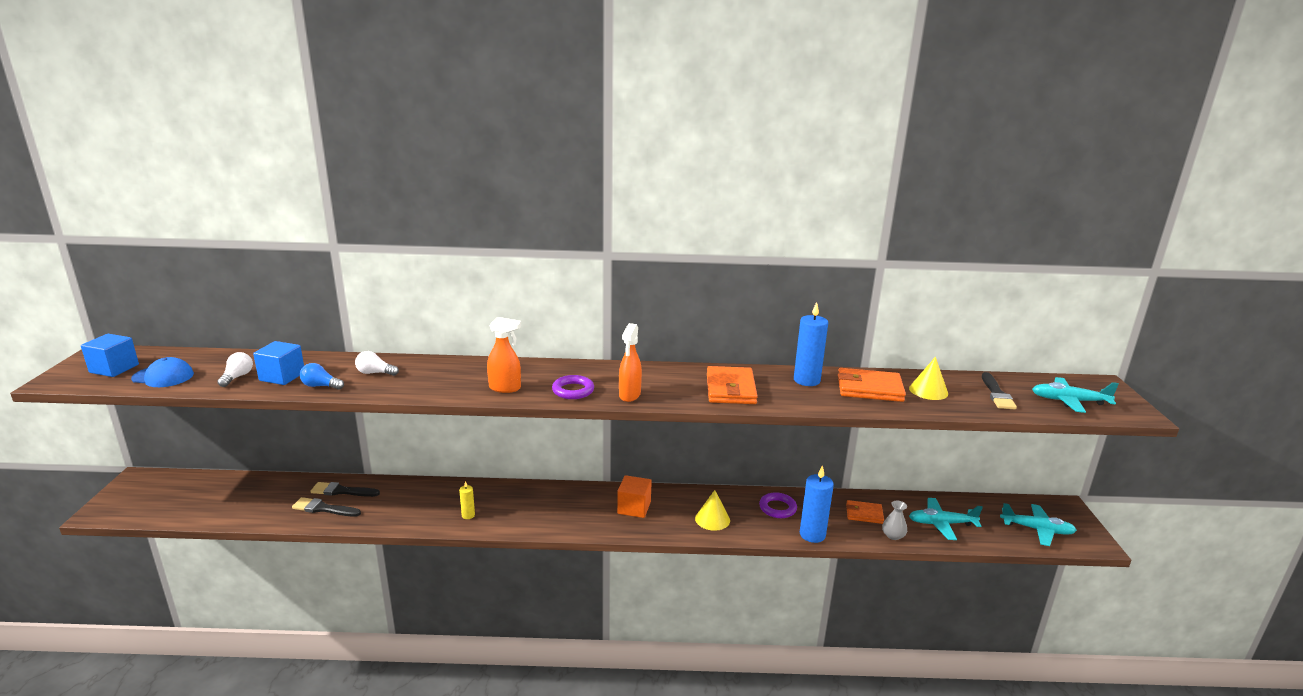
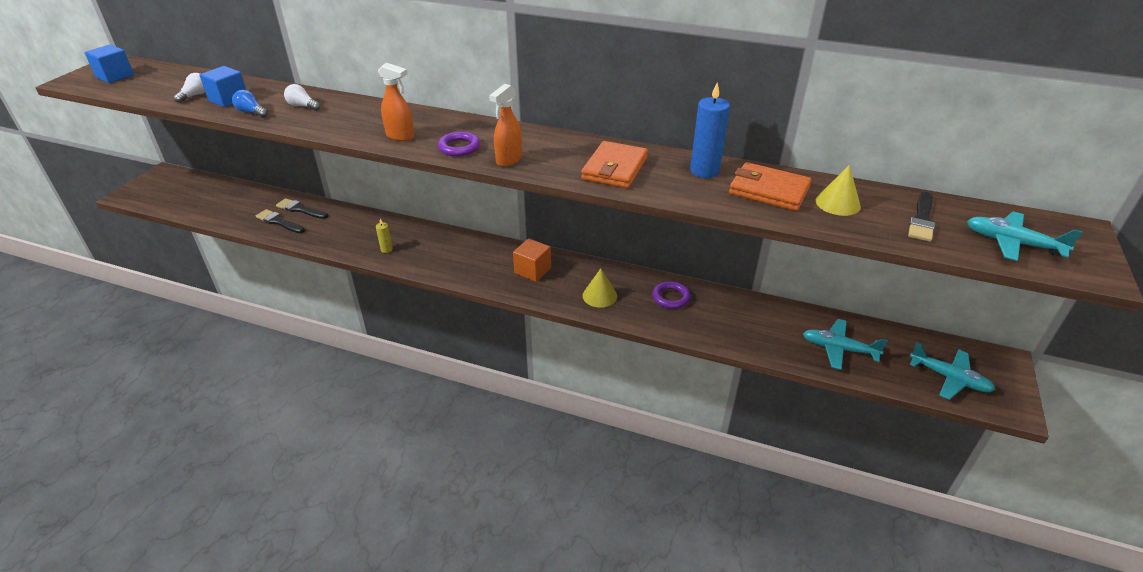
camera: 20 degrees right, 15 degrees up
blue cap [131,357,194,387] -> none
blue candle [800,465,834,543] -> none
orange wallet [846,500,884,524] -> none
grey vase [882,501,907,540] -> none

